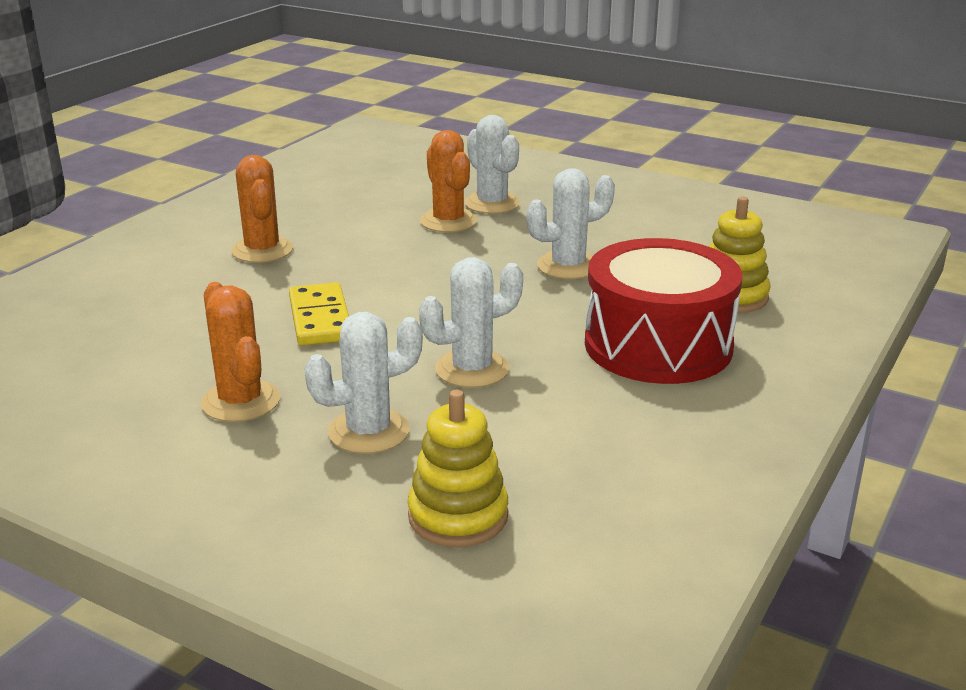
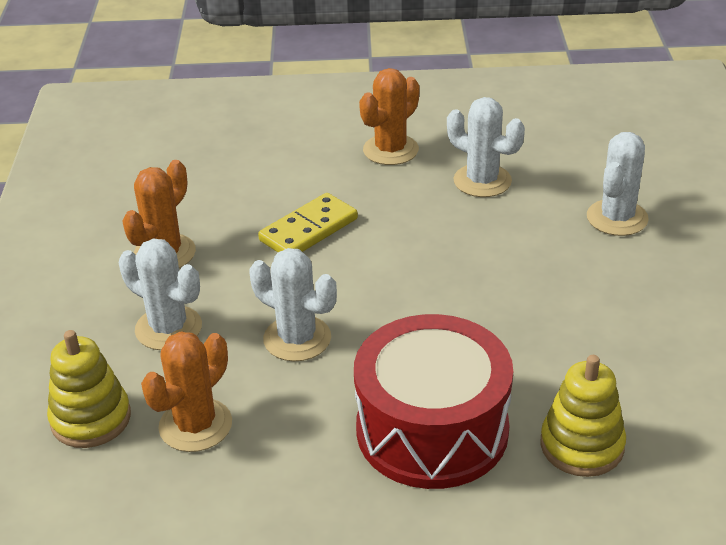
camera: 60 degrees right, 10 degrees up
orange cactus [420,130,477,232] -> orange cactus moved to [141,331,232,452]
white cactus [527,168,615,279] -> white cactus moved to [447,97,525,197]

